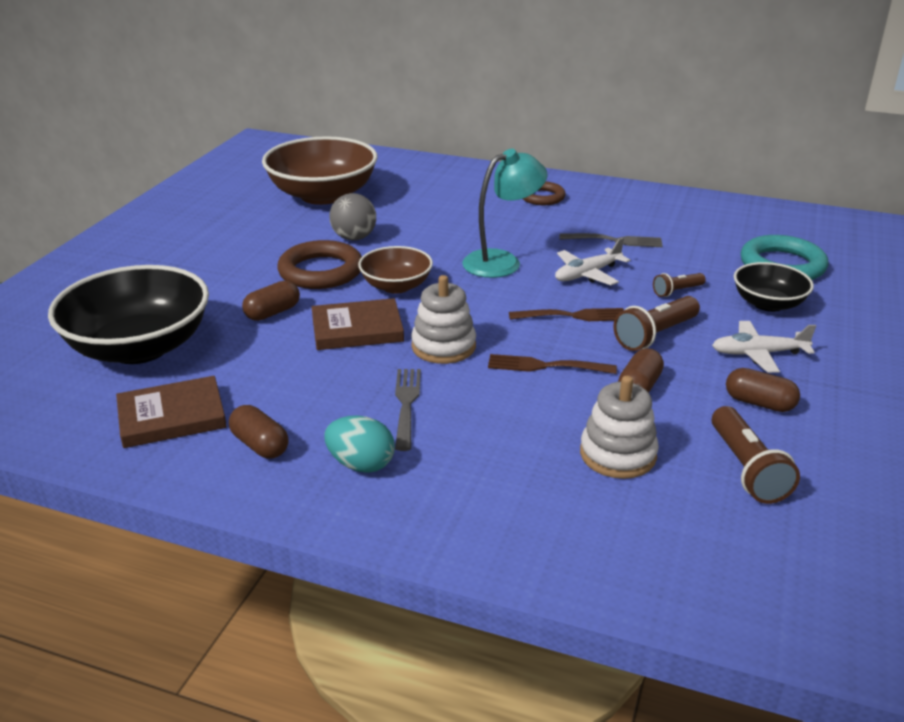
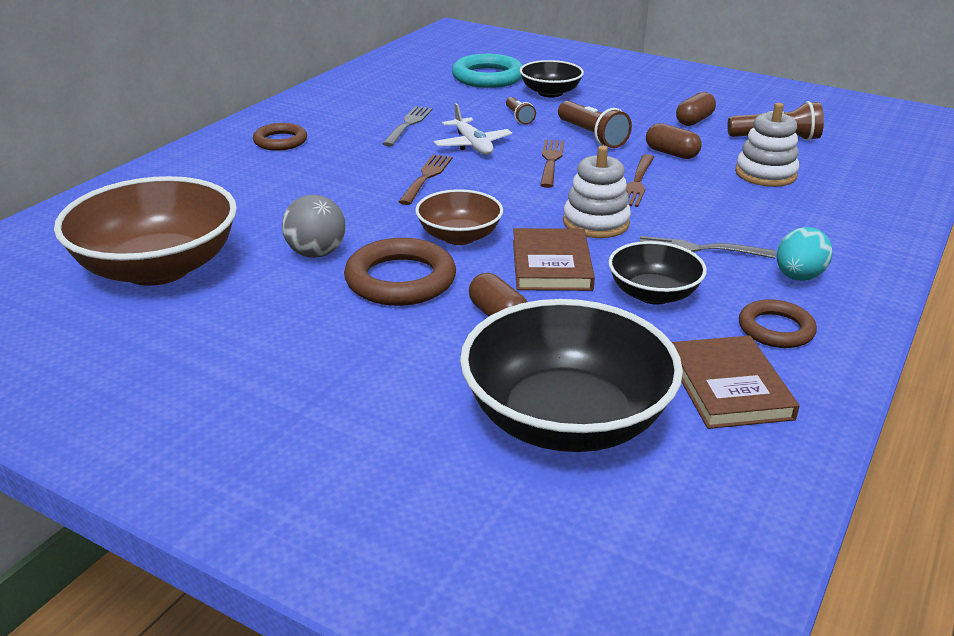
camera: 80 degrees left, 0 degrees up
brown capsule [229,405,289,458] -> brown ring [739,299,817,348]
turquoise lamp [462,149,548,278] -> brown fork [398,154,452,205]
white plane [712,321,816,373] -> none
none -> black bowl [608,241,707,305]

